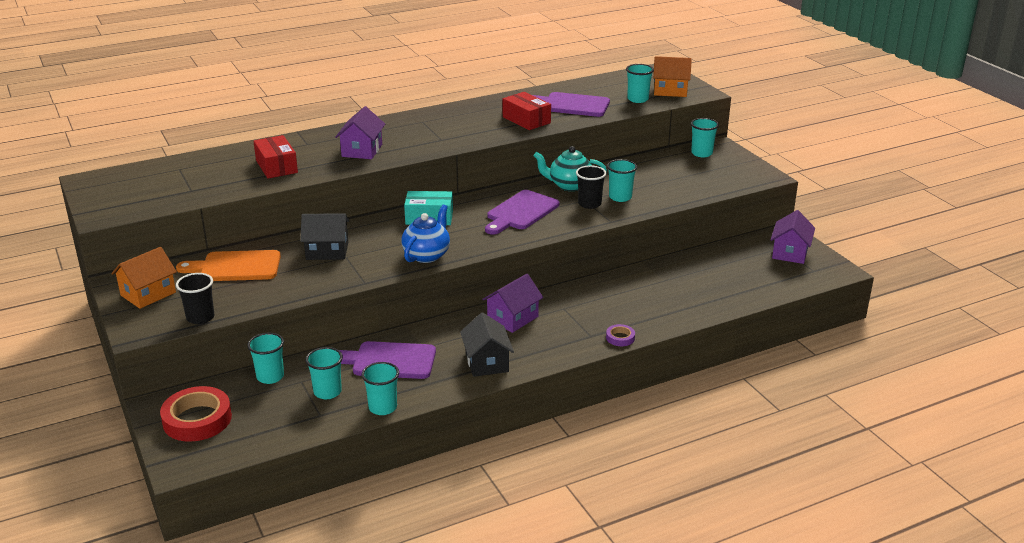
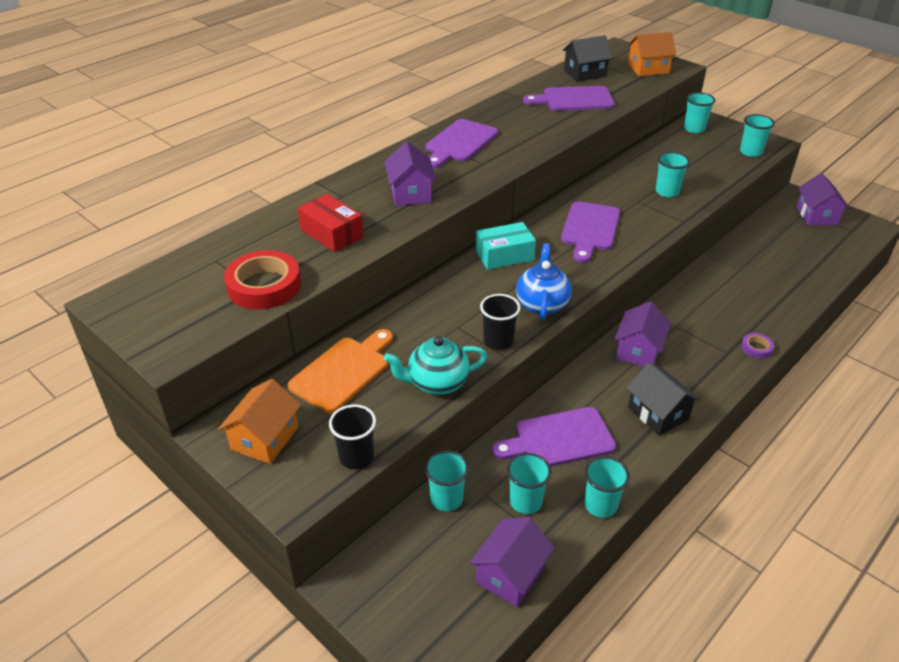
camera: 20 degrees left, 10 degrees up
red tape [160,386,232,442] -> red tape moved to [224,250,301,309]
orange cutting board [176,250,281,281] -> orange cutting board turned 150 degrees clockwise [288,329,393,413]
black house [300,213,349,260] -> black house moved to [563,35,613,82]
red box [503,92,551,130] -> none
turquoise teapot [534,146,607,191] -> turquoise teapot moved to [384,336,487,395]
black cup [576,166,606,209] -> black cup moved to [480,294,521,350]
turquoise cup [626,64,654,103] -> turquoise cup moved to [740,114,775,157]
none -> purple cutting board [426,119,498,168]
none -> purple house [470,517,554,607]

